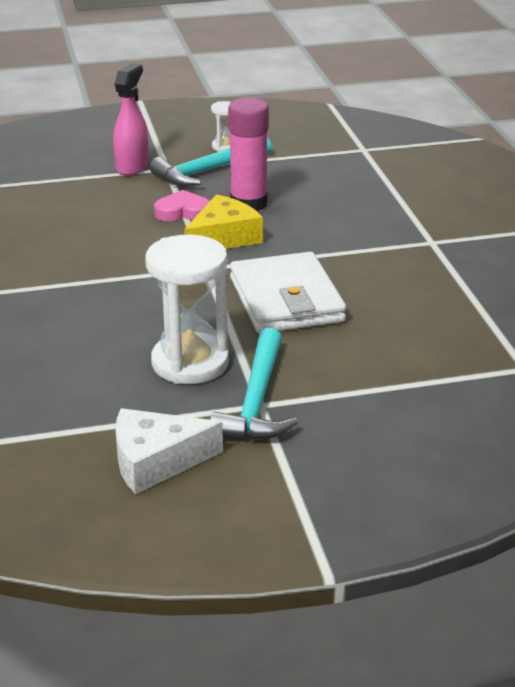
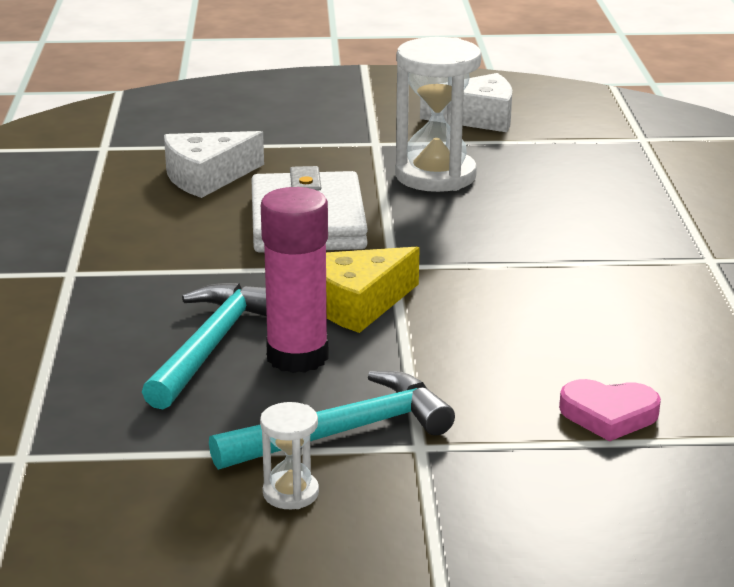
camera: 170 degrees left, 5 degrees down
pink spray bottle [113,63,149,176] -> none
pink heart [154,190,210,221] -> pink heart moved to [559,379,661,442]
turquoise hammer [210,328,298,440] -> turquoise hammer moved to [142,283,267,409]
none -> white cheese [164,131,264,198]

